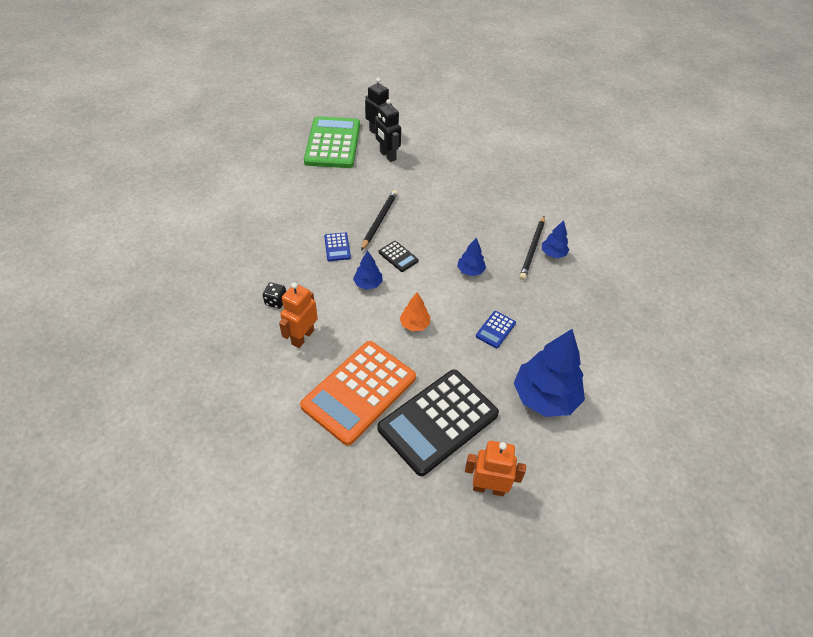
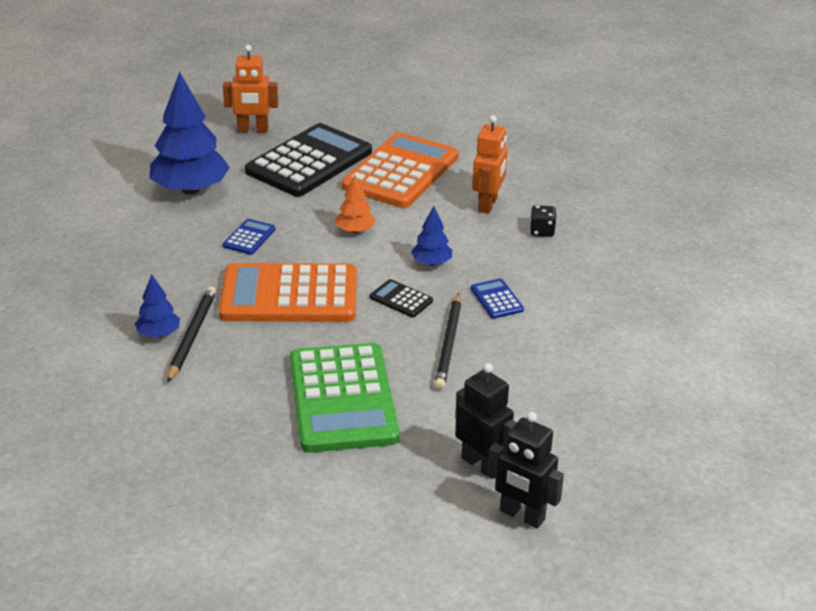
camera: 170 degrees right, 15 degrees down
green calculator [304,116,360,168] -> green calculator moved to [290,343,399,453]
blue tree [457,238,486,276] -> orange calculator [219,263,357,322]

